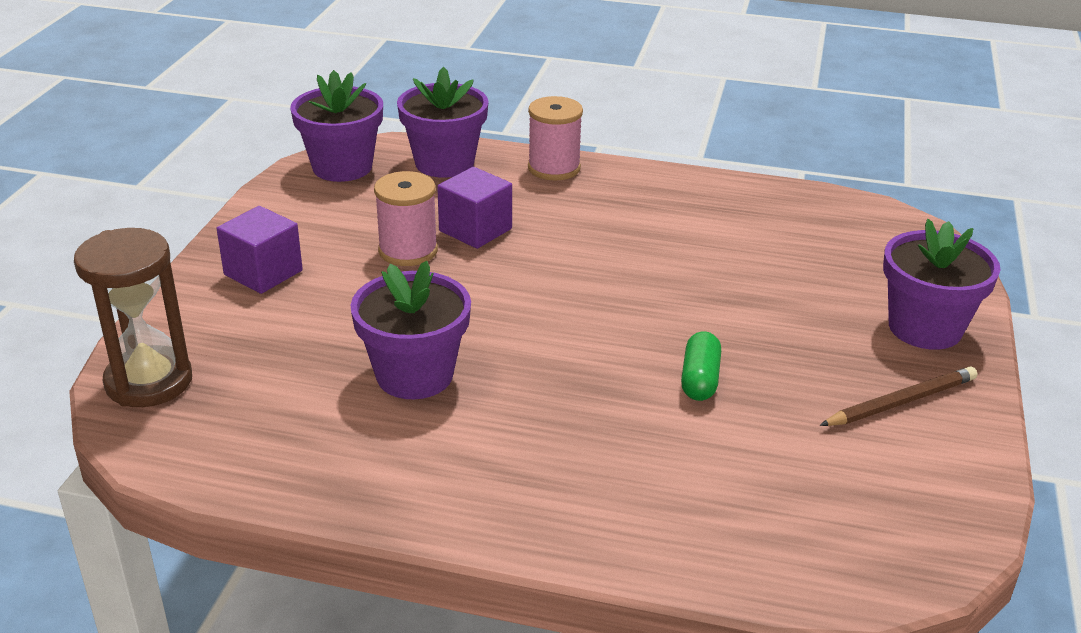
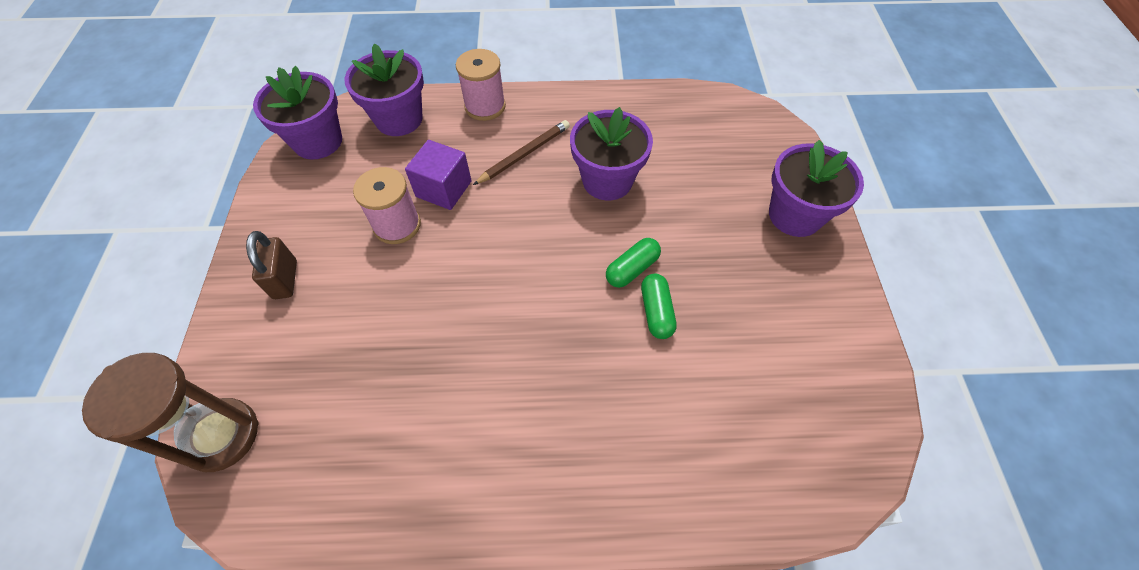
camera: 15 degrees left, 25 degrees up
purple cube [217,206,303,294] -> brown padlock [246,231,297,299]
purple flower pot [351,261,471,399] -> purple flower pot moved to [570,107,653,200]
brown pencil [820,366,977,426] -> brown pencil moved to [473,120,570,185]
none -> green capsule [606,238,661,288]

